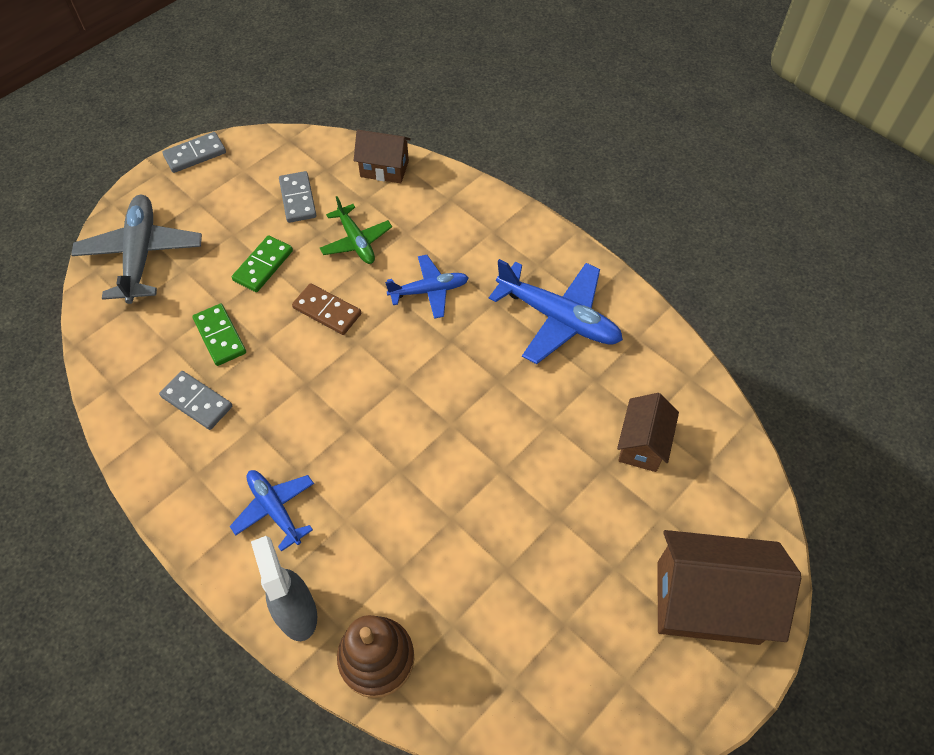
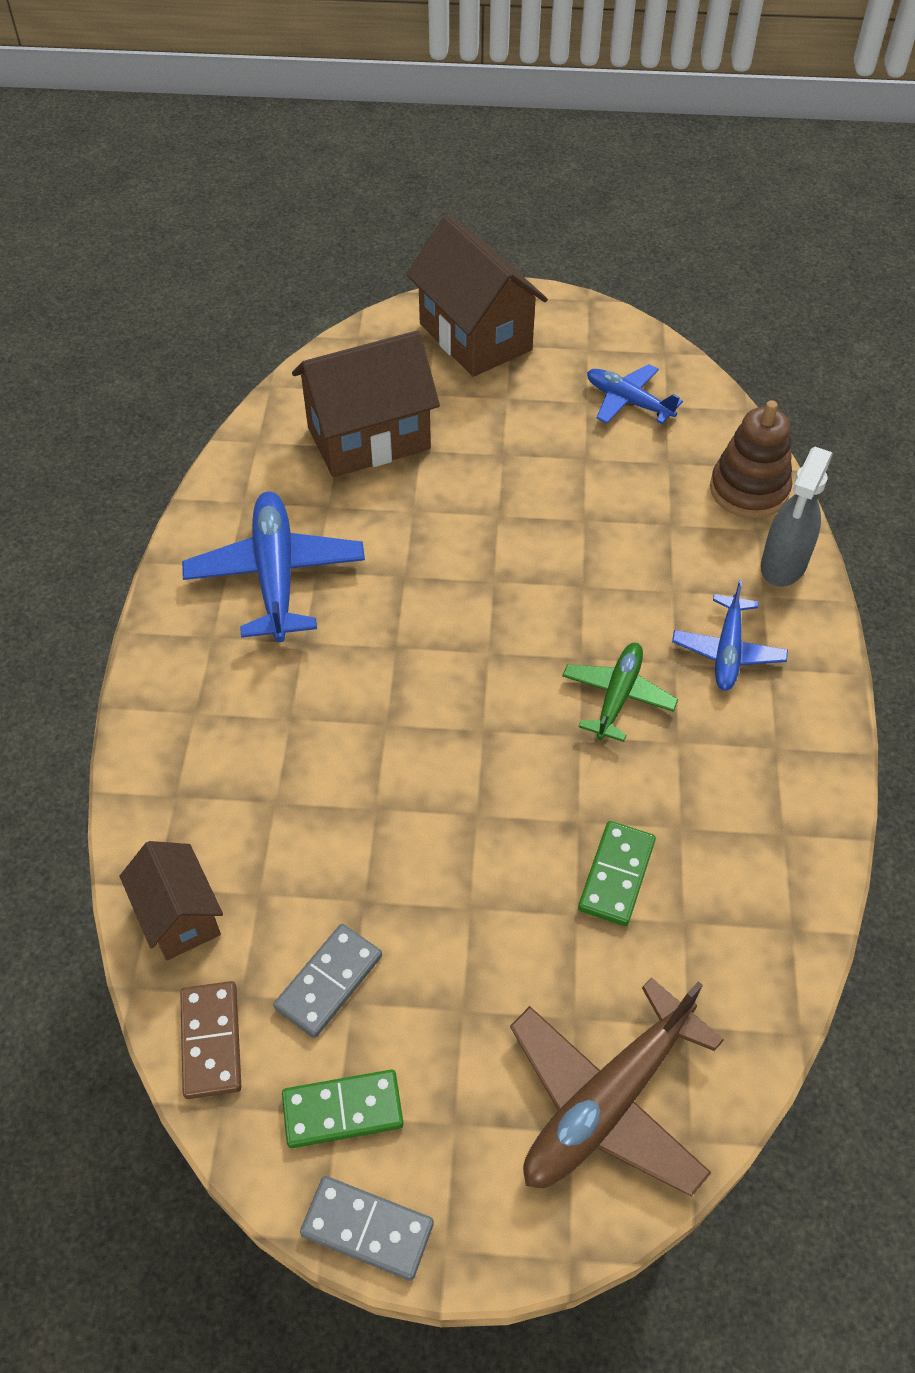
camera: 130 degrees left, 5 degrees down
grey plane [71,195,202,304] -> brown plane [510,977,724,1197]
grey domino [159,371,232,430] -> none
green domino [232,235,293,292] -> green domino moved to [282,1070,404,1148]
brown domino [292,283,361,335] -> brown domino moved to [180,981,241,1099]
green plane [320,196,392,264] -> green plane moved to [562,643,678,742]
blue plane [385,255,469,319] -> blue plane moved to [587,364,683,424]
brown house [617,393,679,472] -> brown house [292,330,440,477], size x1.74

